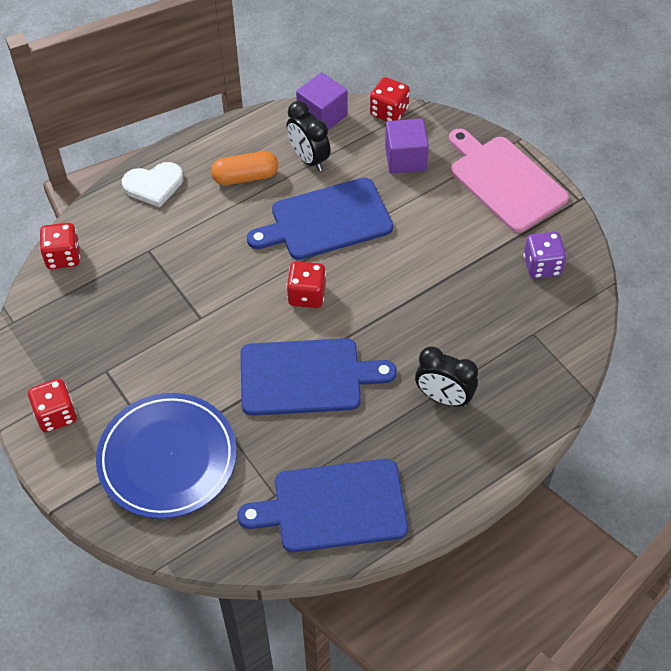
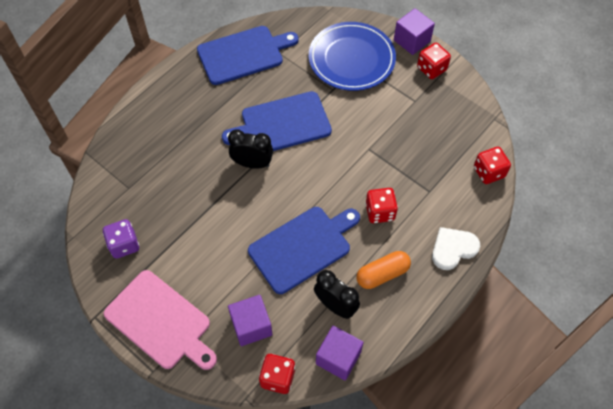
camera: 165 degrees right, 5 degrees up
red dice [286,261,326,308] -> red dice moved to [365,188,398,223]
black clock [415,346,478,407] -> black clock moved to [228,130,273,169]
none -> purple cube [394,8,435,55]

